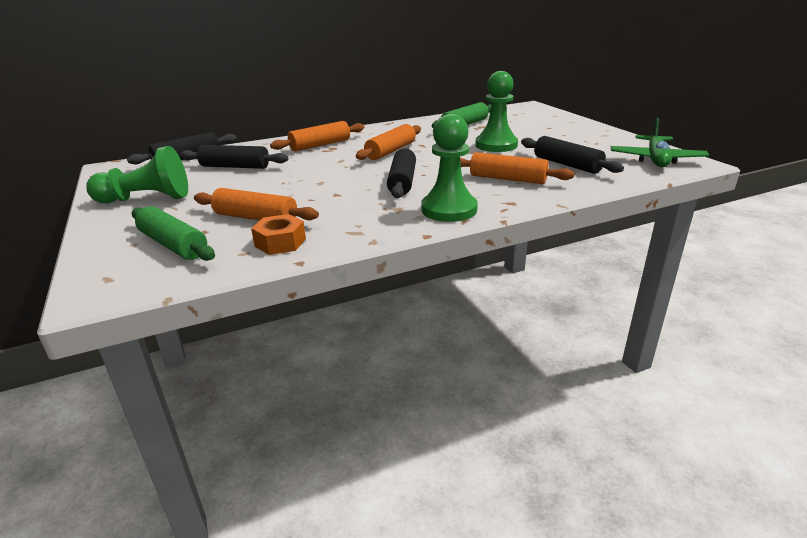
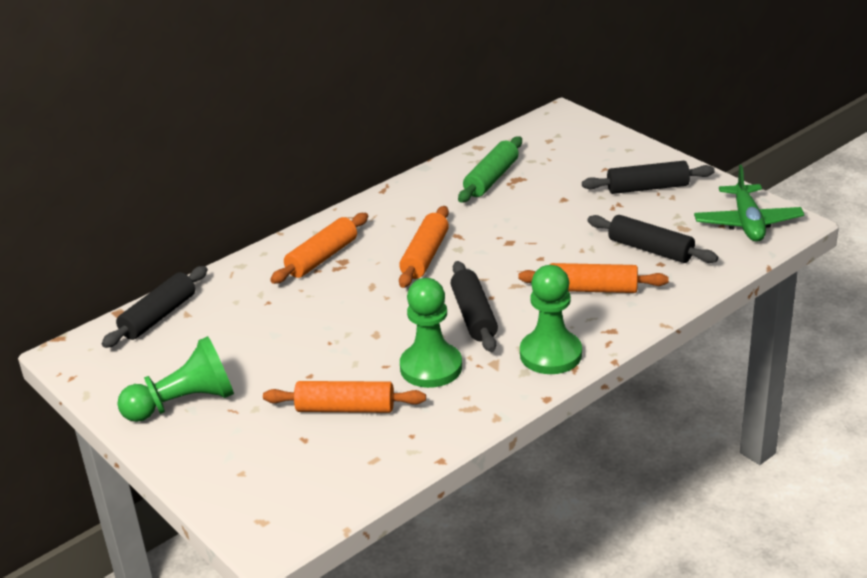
camera: 15 degrees left, 5 degrees up
green rolling pin [132,206,215,261] -> none
black rolling pin [180,145,288,169] -> black rolling pin moved to [582,161,715,194]
orange nut [251,214,306,255] -> none
green pawn [475,71,518,152] -> green pawn moved to [400,278,462,388]

